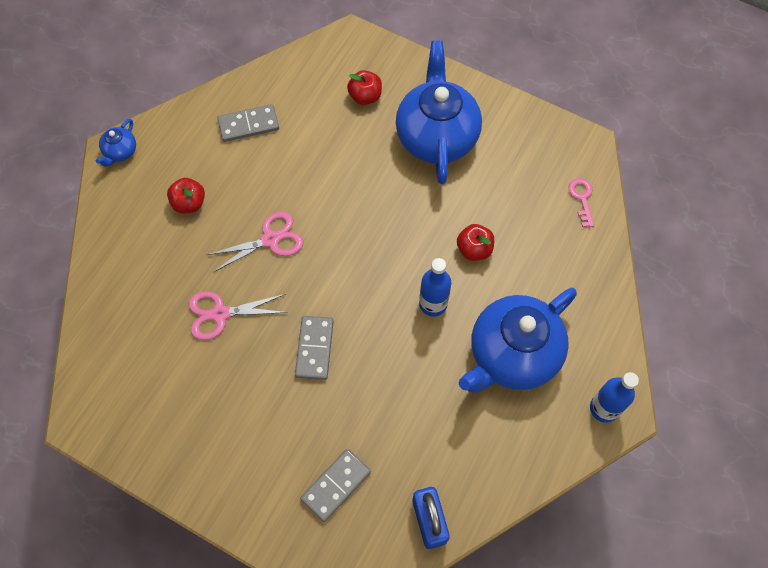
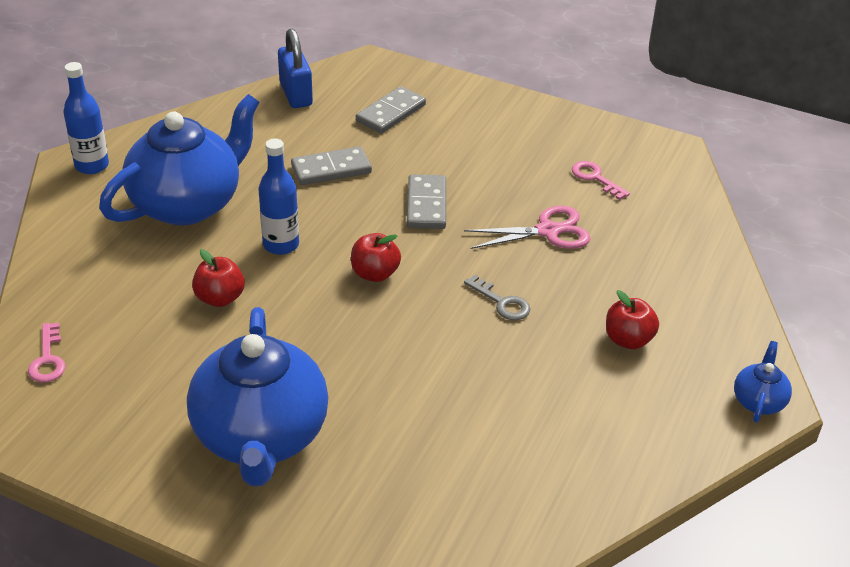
camera: 175 degrees right, 25 degrees down
pink scissors [207,212,303,272] -> grey key [464,275,531,320]
grey domino [217,104,279,142] -> grey domino moved to [291,146,372,185]
red apple [347,70,382,105] -> red apple moved to [351,233,401,282]
none -> pink key [572,161,630,200]

